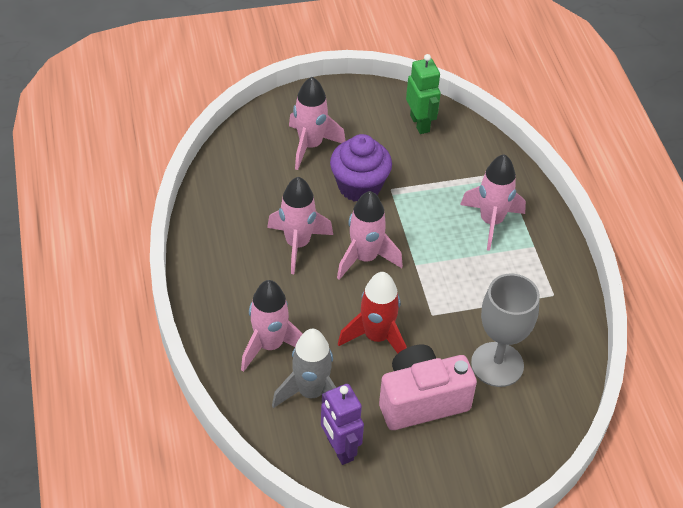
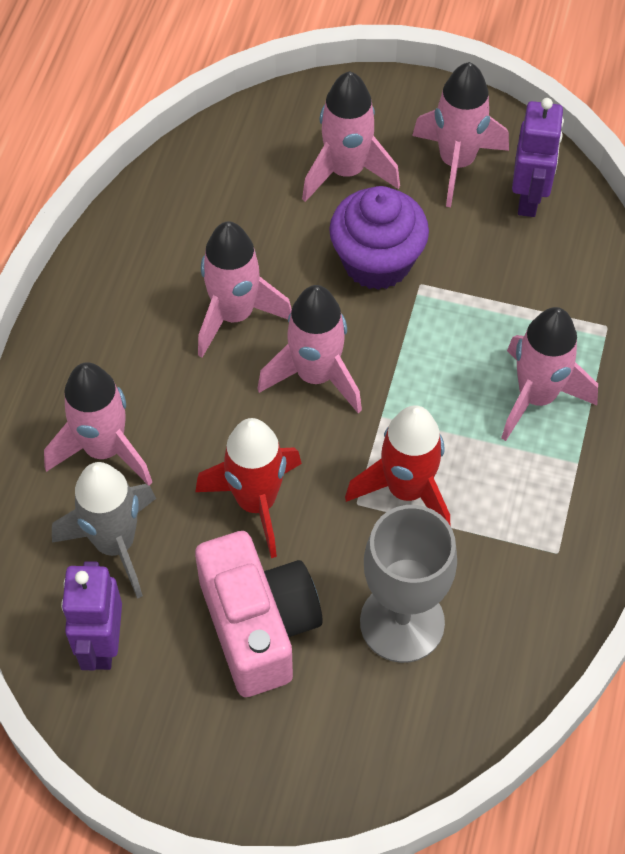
camera: 30 degrees right, 10 degrees up
pink camera [379,345,477,430] -> pink camera turned 60 degrees clockwise [195,531,323,697]
green robot [406,54,441,134] -> purple robot [512,98,564,217]
none -> red rocket [345,405,450,525]
none -> pink rocket [412,62,509,207]

